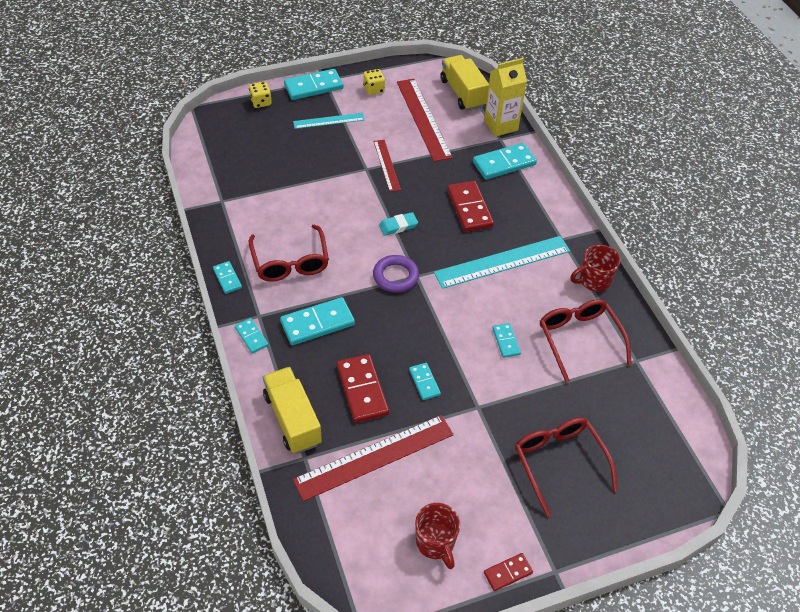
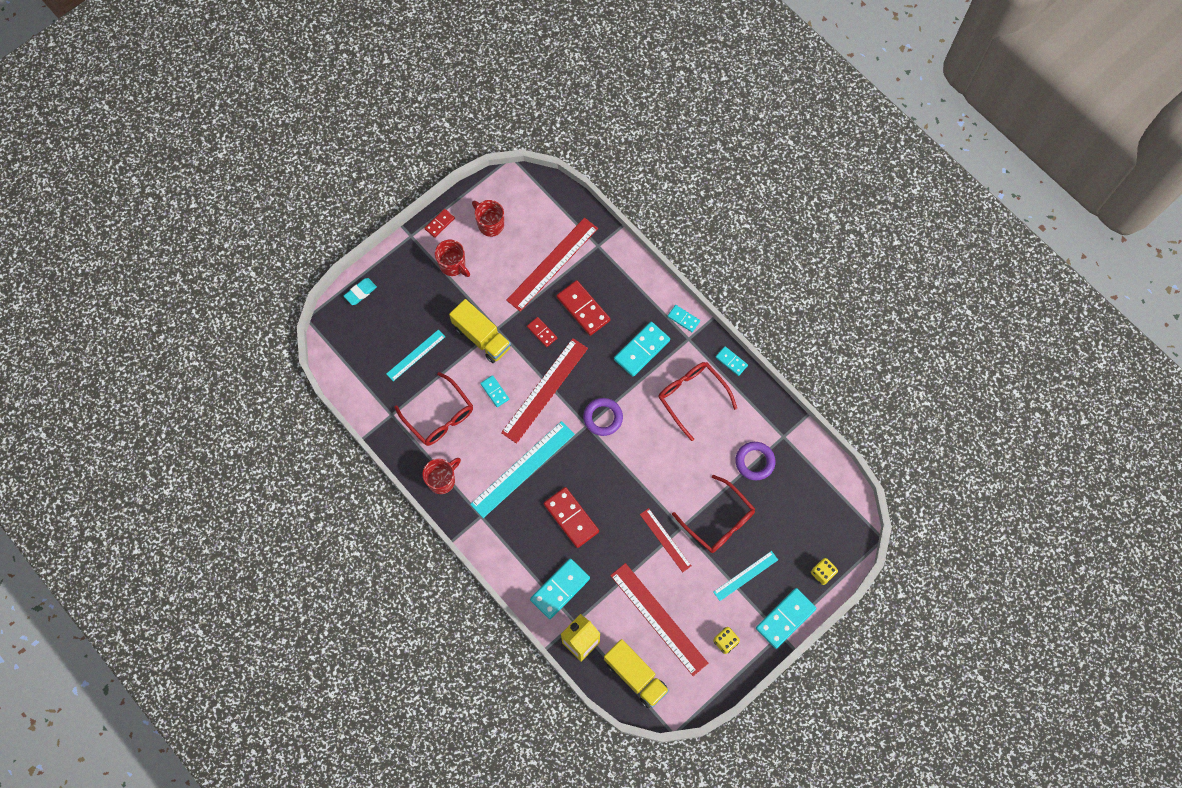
camera: 160 degrees right, 20 degrees up
yellow truck [263,367,322,454] -> yellow truck moved to [449,299,511,363]
turquoise eraser [379,212,418,236] -> turquoise eraser moved to [344,278,377,305]
turquoise domino [409,363,441,400] -> red domino [527,317,557,347]
red glasses [515,417,618,517] -> red glasses moved to [672,475,755,553]
none -> turquoise ruler [386,329,445,381]
none -> red mug [435,240,470,277]
none -> red ruler [501,338,588,444]
none -> purple ring [735,442,775,480]

